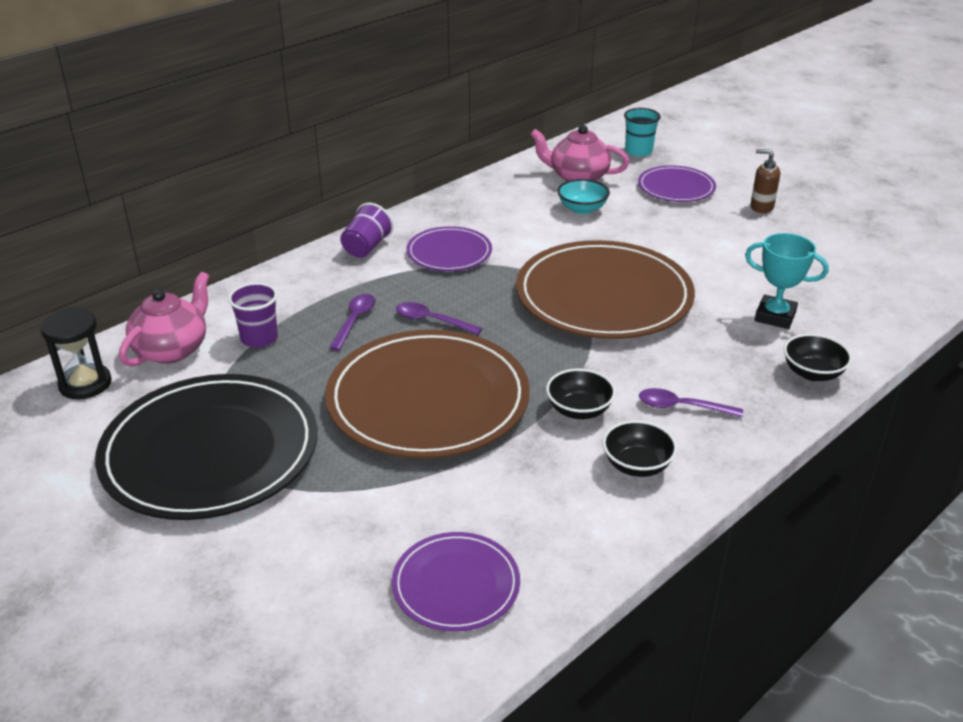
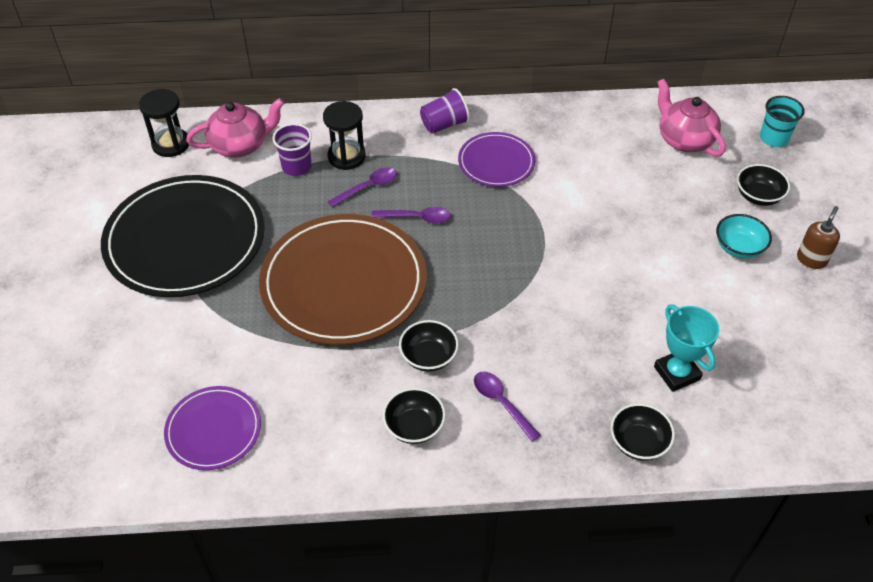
camera: 40 degrees right, 15 degrees up
purple spoon [396,302,482,335] -> purple spoon turned 120 degrees clockwise [371,207,451,224]
brown plate [516,240,695,339] -> none
turquoise bowl [557,179,610,214] -> turquoise bowl moved to [716,214,772,259]
purple plate [638,166,716,202] -> black bowl [737,164,790,206]
brown soap dispenser [750,149,780,213] -> brown soap dispenser turned 60 degrees clockwise [797,206,840,269]
none -> black hourglass [323,101,366,170]

